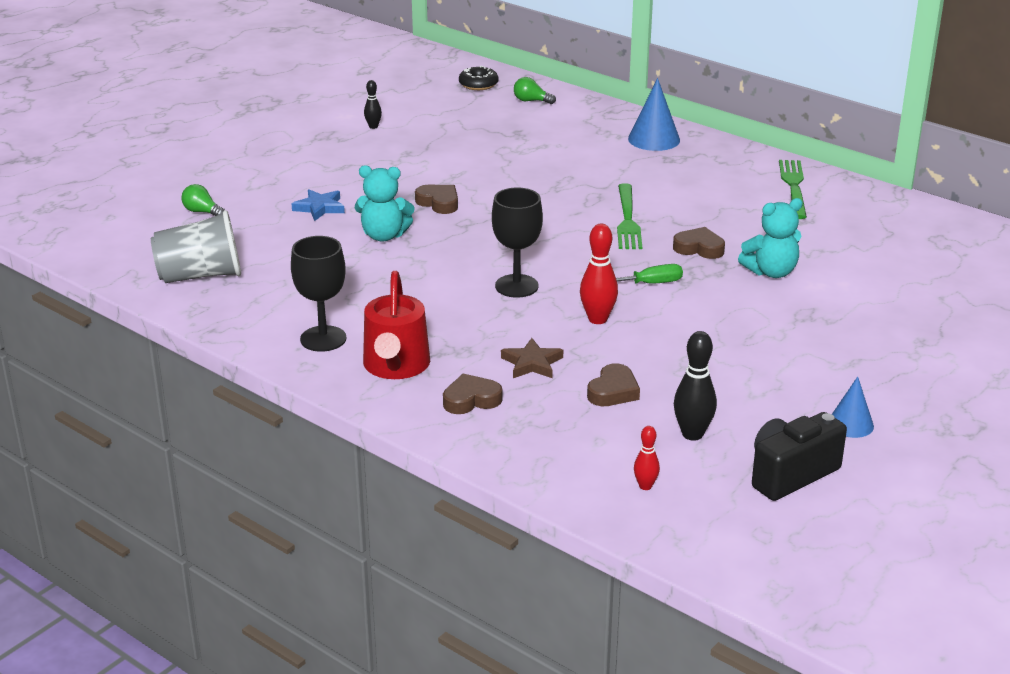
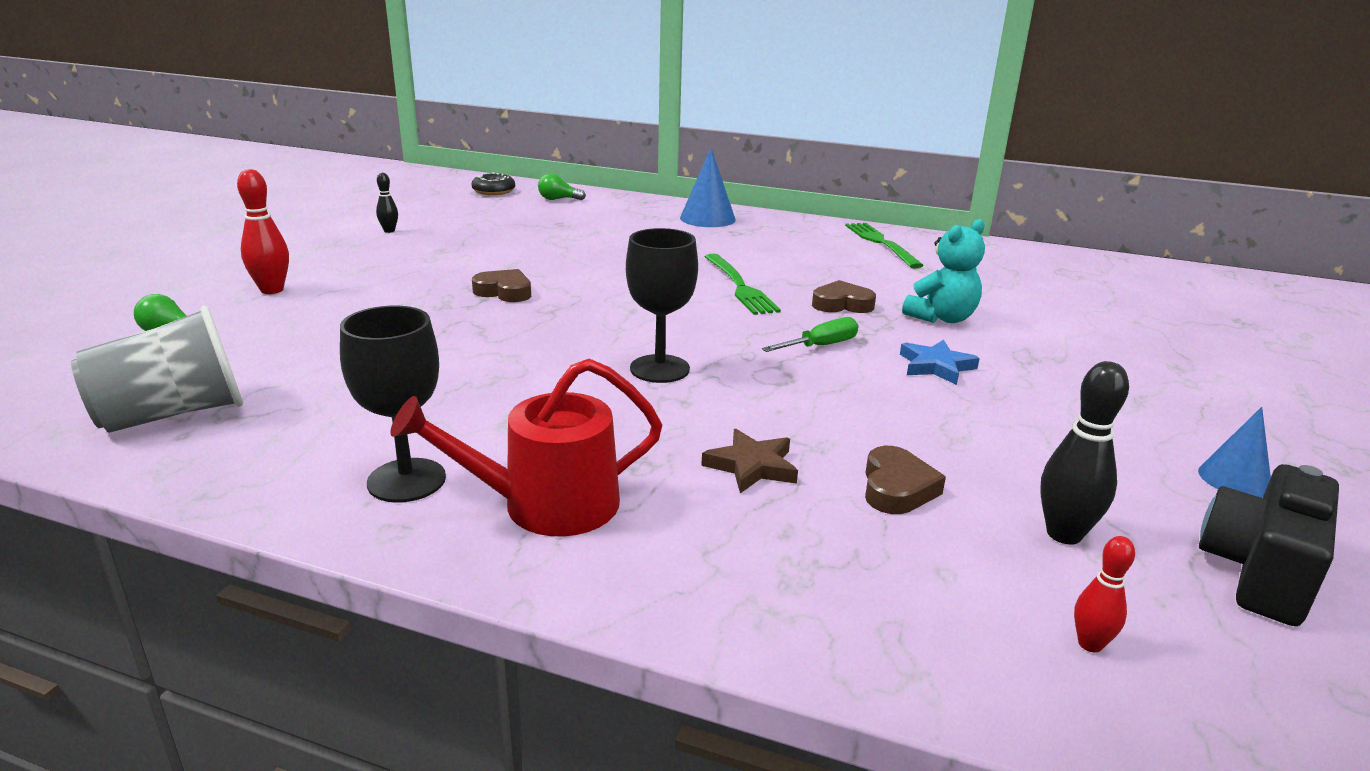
camera: 20 degrees left, 5 degrees down
blue star [292,189,345,221] -> blue star moved to [900,340,980,385]
turquoise teddy bear [355,165,415,242] -> none
red watering can [363,271,430,379] -> red watering can turned 90 degrees clockwise [390,359,662,537]
brown heart [443,373,502,414] -> none
red bowling pin [580,224,618,324] -> red bowling pin moved to [237,169,289,294]

